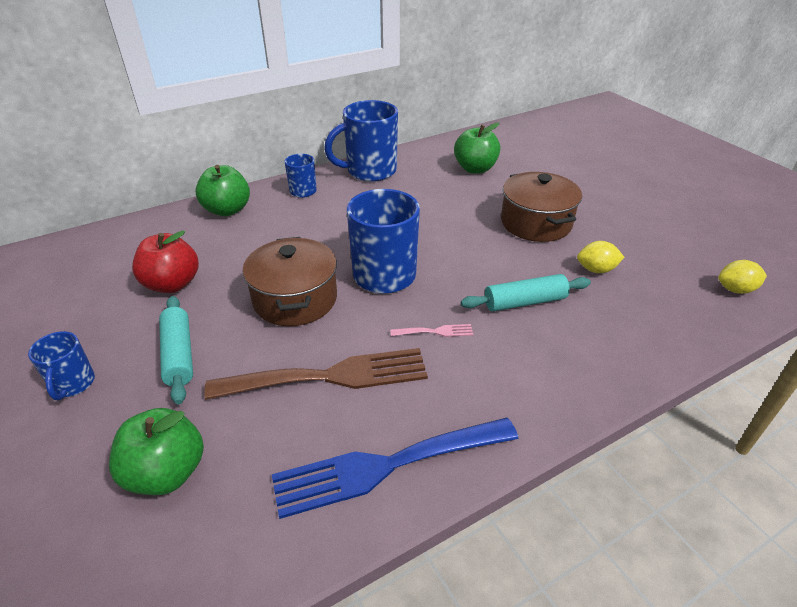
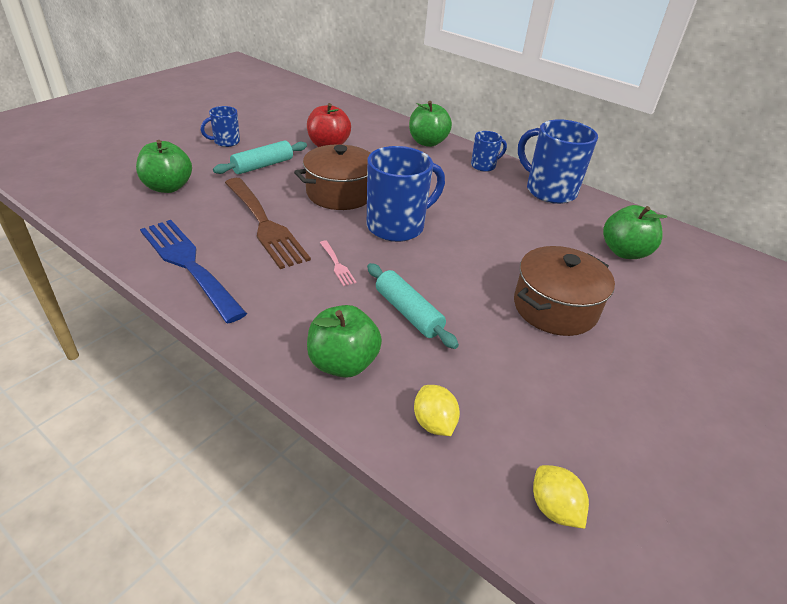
camera: 65 degrees right, 0 degrees up
yellow lemon [577,241,624,273] -> yellow lemon moved to [414,385,460,436]
none -> green apple [307,305,382,378]

